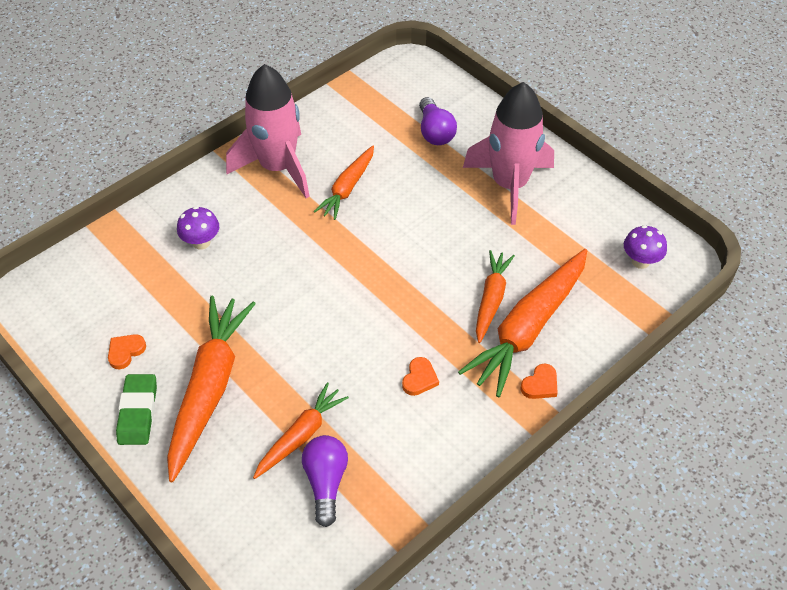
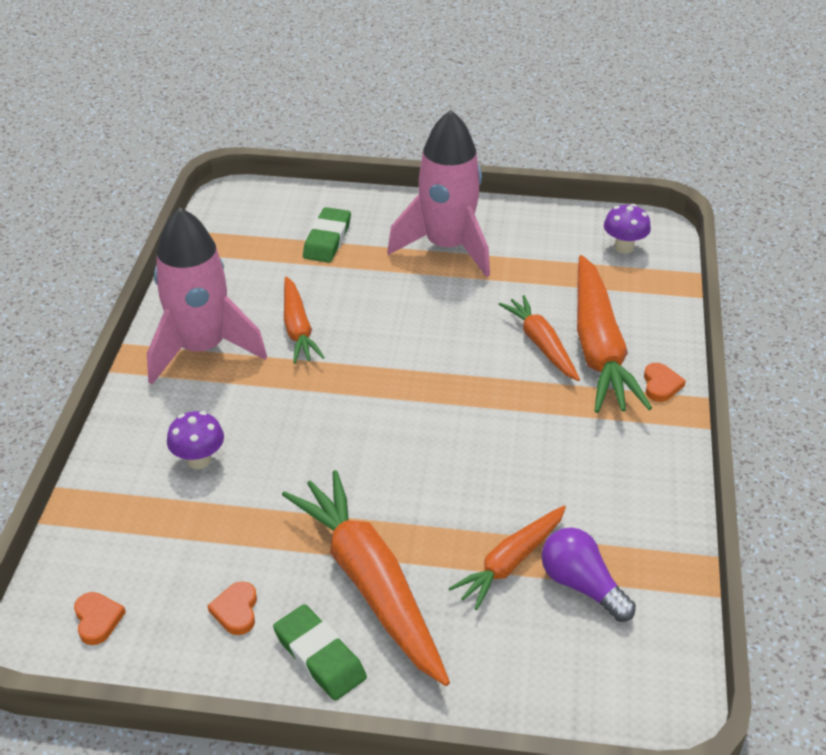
camera: 40 degrees left, 10 degrees down
orange carrot [253,382,349,479] -> orange carrot turned 135 degrees counterclockwise [448,506,566,610]
orange heart [402,357,439,396] -> orange heart moved to [74,592,126,645]
purple light bulb [419,97,457,145] -> green eraser [303,207,351,263]

